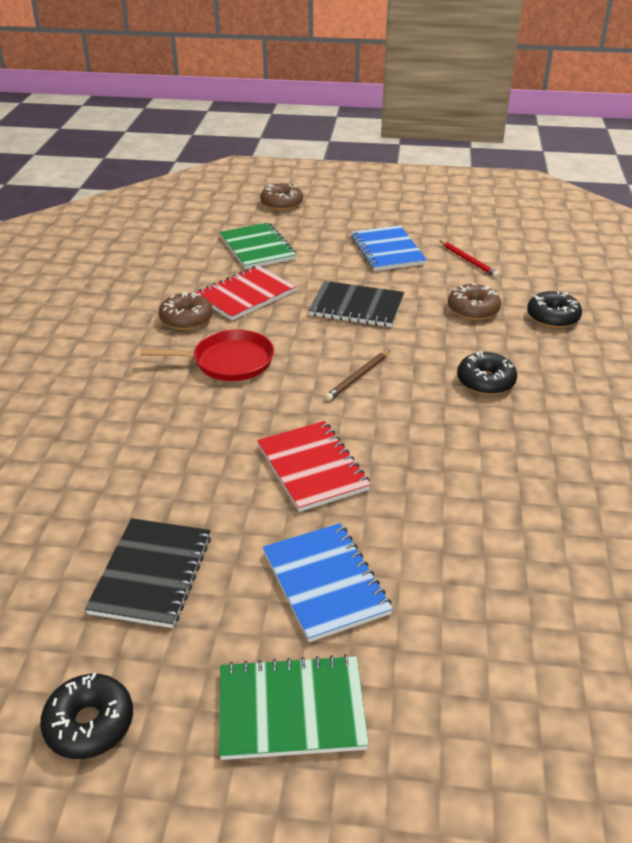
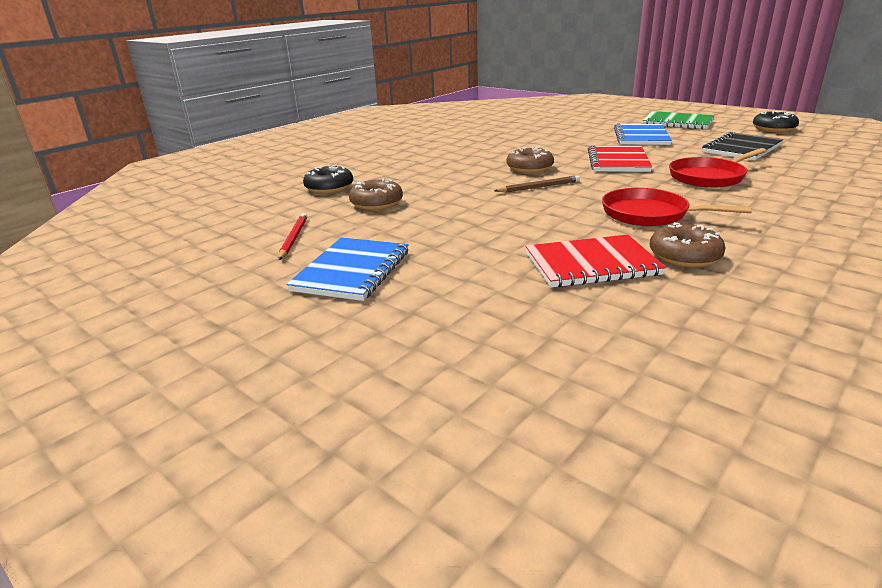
camera: 145 degrees left, 10 degrees down
green notebook [220,222,297,269] -> none
brown donut [260,183,303,211] -> brown donut moved to [507,147,554,173]
black notebook [308,281,404,327] -> none
black donut [457,351,517,395] -> none
none -> red pan [669,148,766,188]

